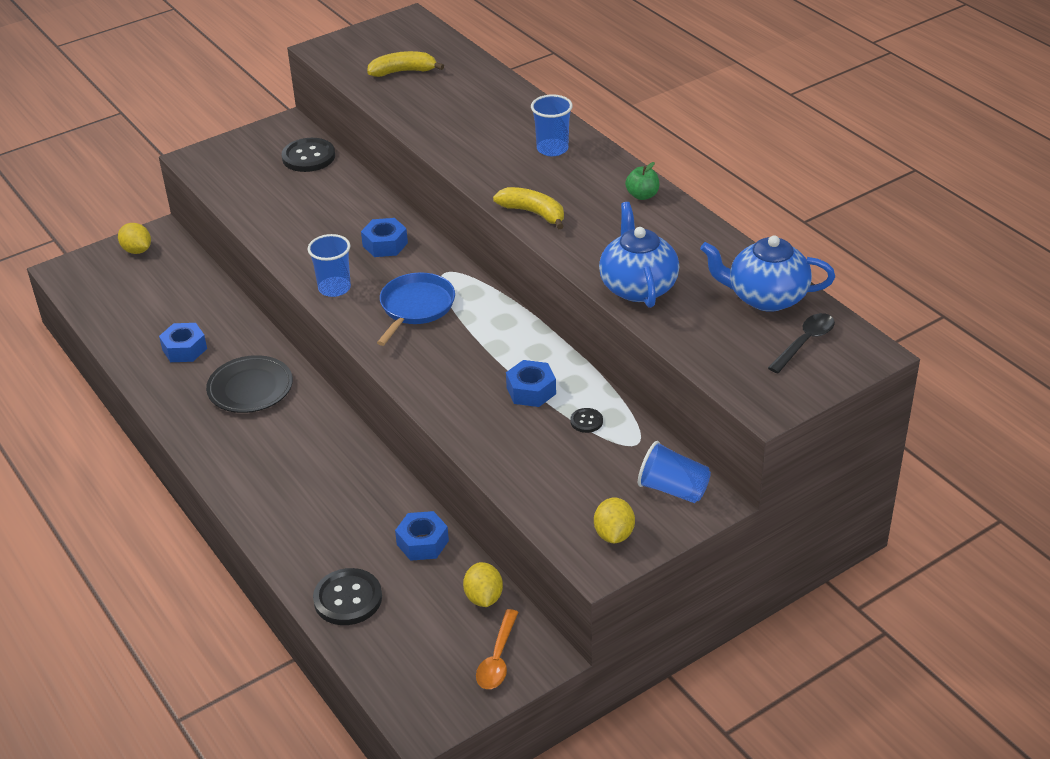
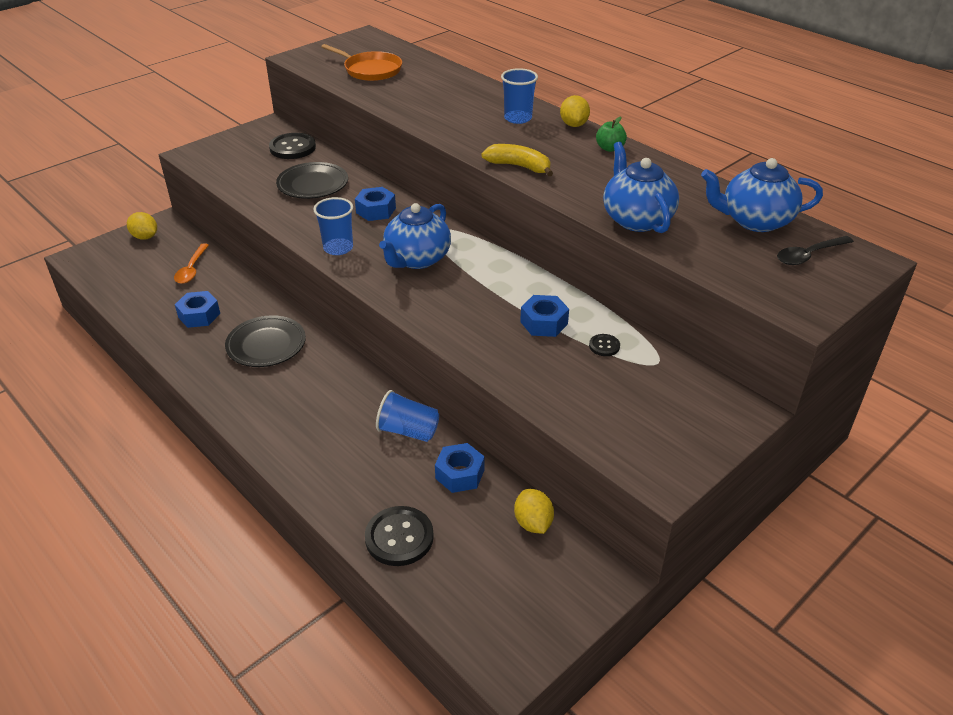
camera: 10 degrees left, 0 degrees up
yellow banana [367,51,444,77] -> orange pan [321,44,402,81]
blue pan [377,273,455,346] -> blue teapot [379,203,451,269]
orange spoon [476,609,518,689] -> orange spoon moved to [174,243,209,284]
yellow lemon [594,497,635,543] -> yellow lemon moved to [560,95,590,127]
blue cup [638,441,711,503] -> blue cup moved to [376,390,439,442]
black spoon [768,313,835,374] -> black spoon turned 150 degrees counterclockwise [777,236,854,265]
none -> black plate [276,162,348,199]

